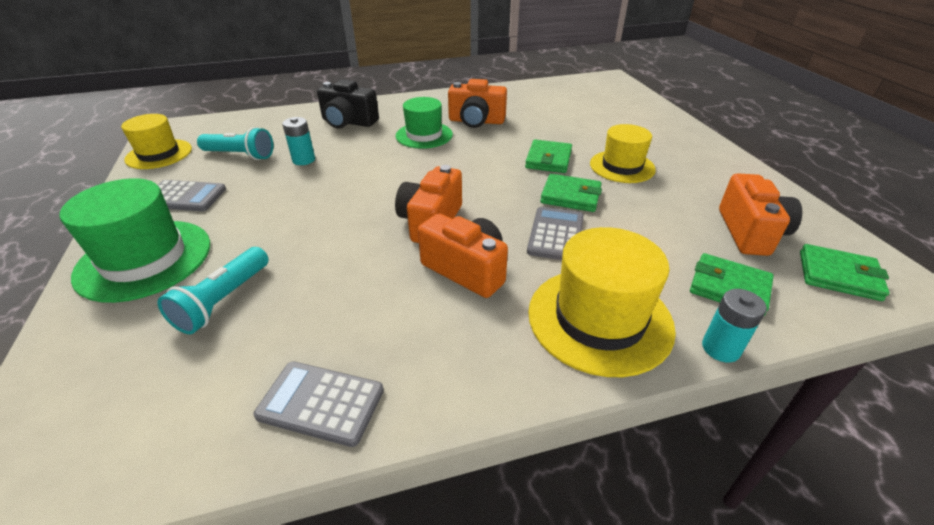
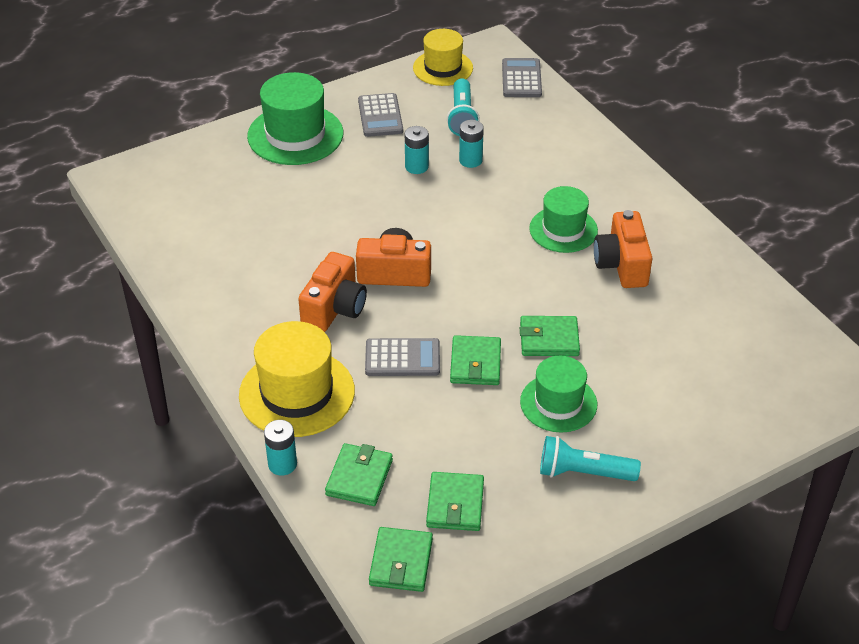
camera: 75 degrees right, 5 degrees up
turquoise flashlight [157,247,269,334] -> turquoise flashlight moved to [540,436,641,481]
grey calculator [254,361,384,447] -> grey calculator moved to [502,58,542,97]
black camera [317,79,379,128] -> none
yellow hat [590,124,656,183] -> green hat [520,356,597,433]
orange camera [719,173,802,256] -> green wallet [426,472,484,531]
none -> turquoise battery [405,126,429,174]

